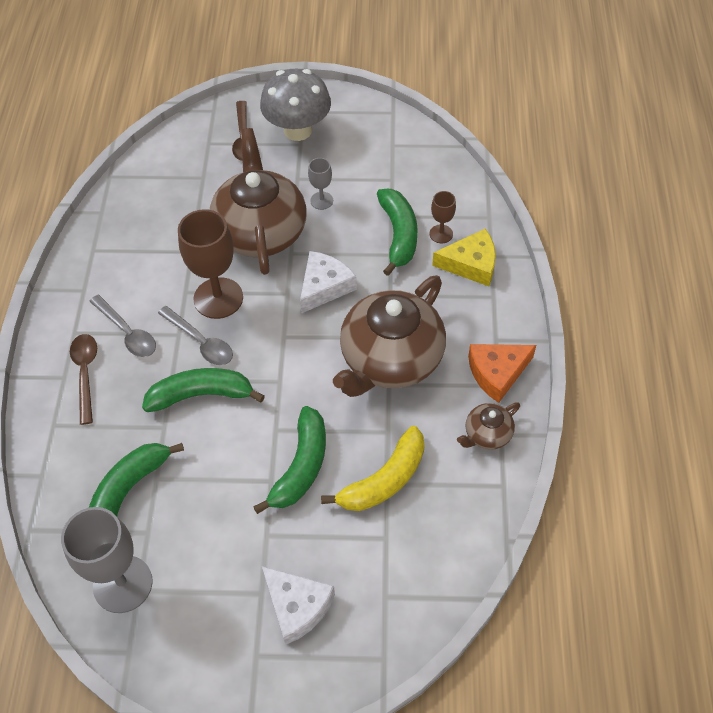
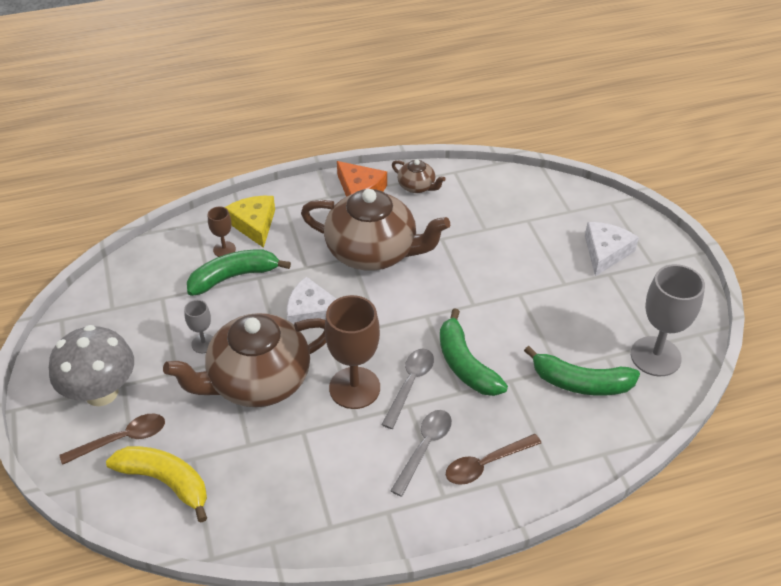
camera: 110 degrees left, 10 degrees down
green banana [253,406,326,514] -> none
yellow banana [321,426,425,511] -> yellow banana moved to [106,446,207,522]

